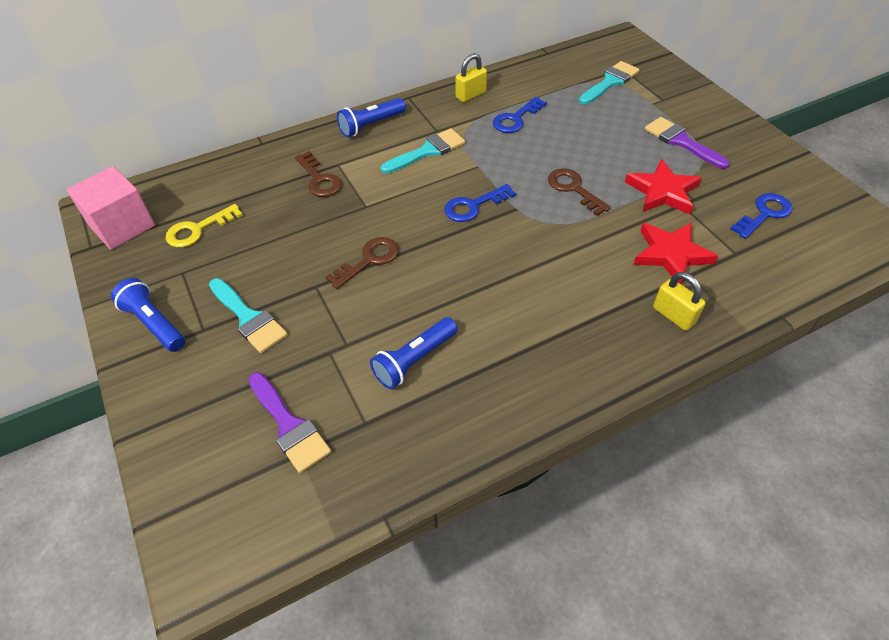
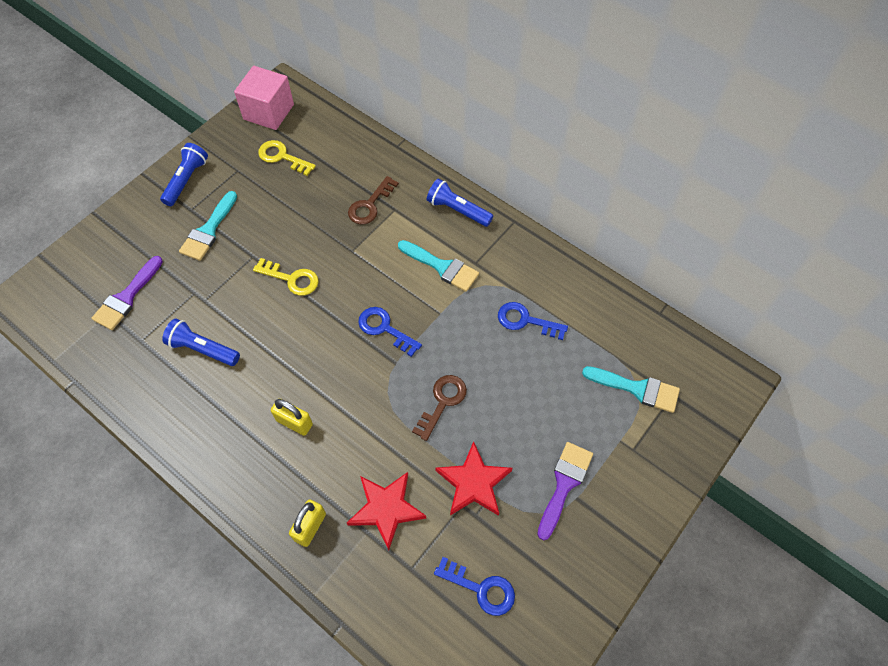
camera: 65 degrees right, 10 degrees up
brown key [325,237,399,289] -> yellow key [253,258,319,296]
yellow padlock [455,53,487,102] -> yellow padlock moved to [271,398,313,436]

